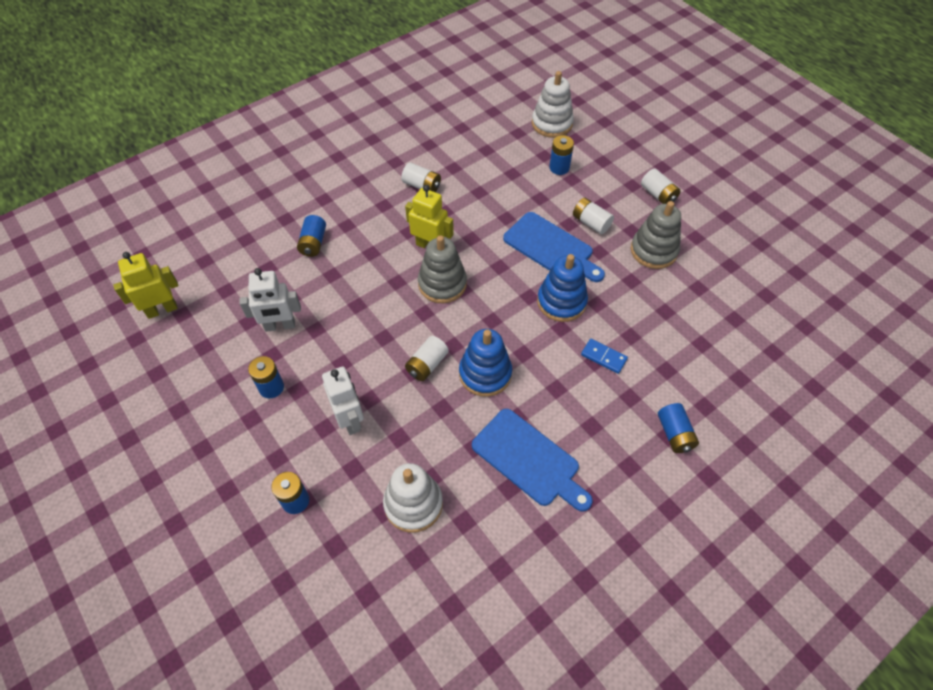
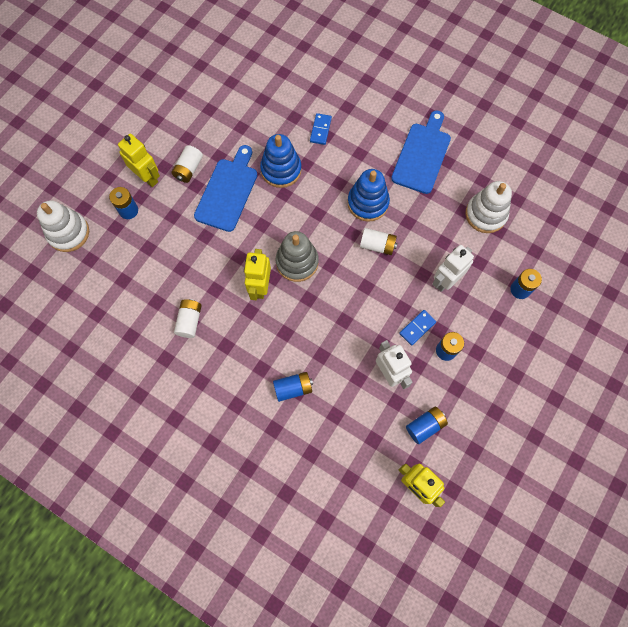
camera: 110 degrees left, 15 degrees up
grey stacking toy [631,201,681,269] -> none
white battery [641,169,680,204] -> none
blue battery [658,403,699,453] -> blue battery moved to [406,407,448,444]
none -> yellow robot [118,134,160,187]
none -> blue domino [399,310,436,346]

